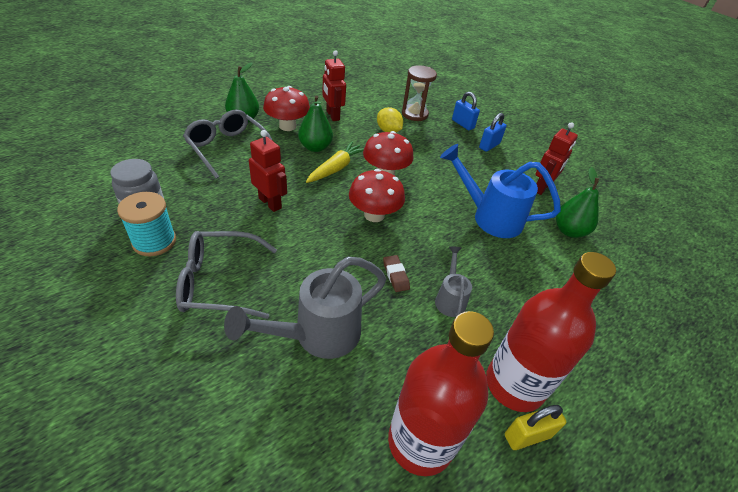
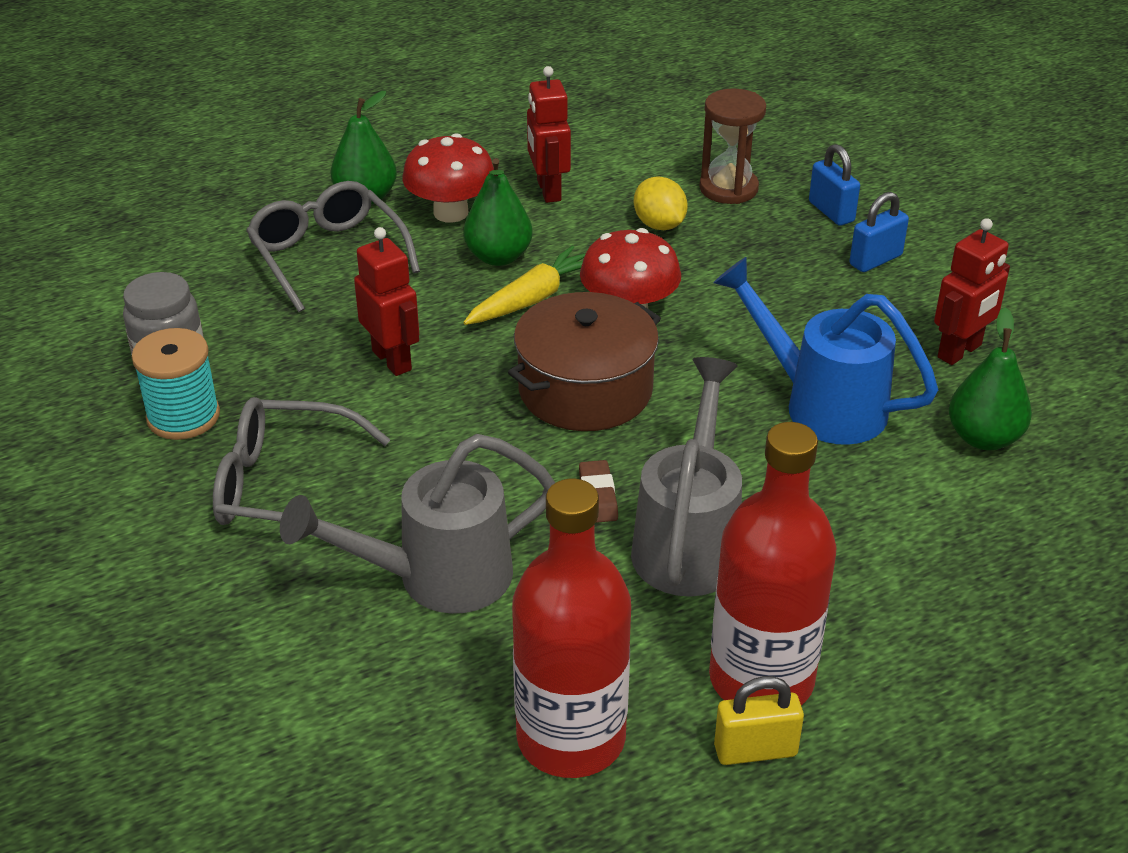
camera: 15 degrees right, 5 degrees down
red mushroom [349,169,405,222] -> brown pot [508,292,661,431]
grey watering can [435,246,472,317] -> grey watering can [631,357,742,597], size x1.88

